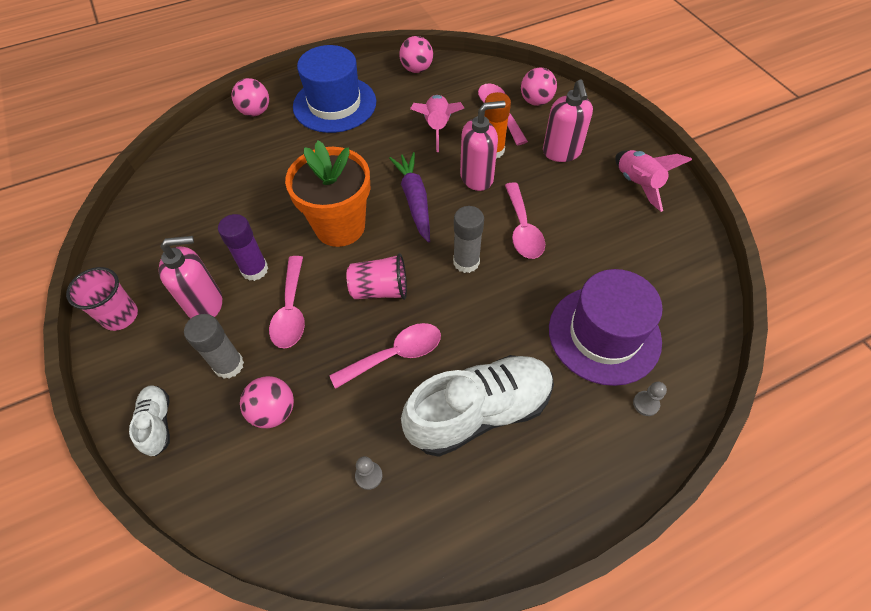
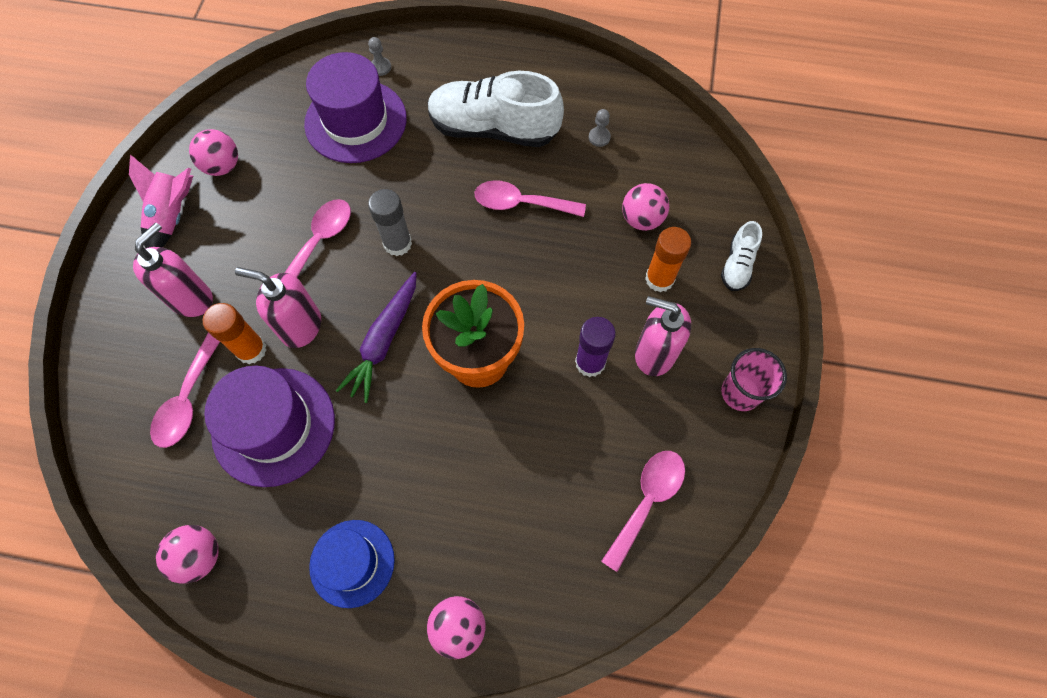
camera: 145 degrees left, 10 degrees up
grey glue stick [184,314,244,379] -> orange glue stick [645,227,691,292]
pink spoon [269,256,305,349] -> pink spoon moved to [601,451,685,572]
blue hat [293,45,376,133] -> blue hat [309,520,395,608], size x0.65
pink cup [346,253,407,300] -> none
pink rocket [410,95,464,152] -> purple hat [204,366,335,487]
pink ball [521,67,557,106] -> pink ball moved to [189,129,238,176]

